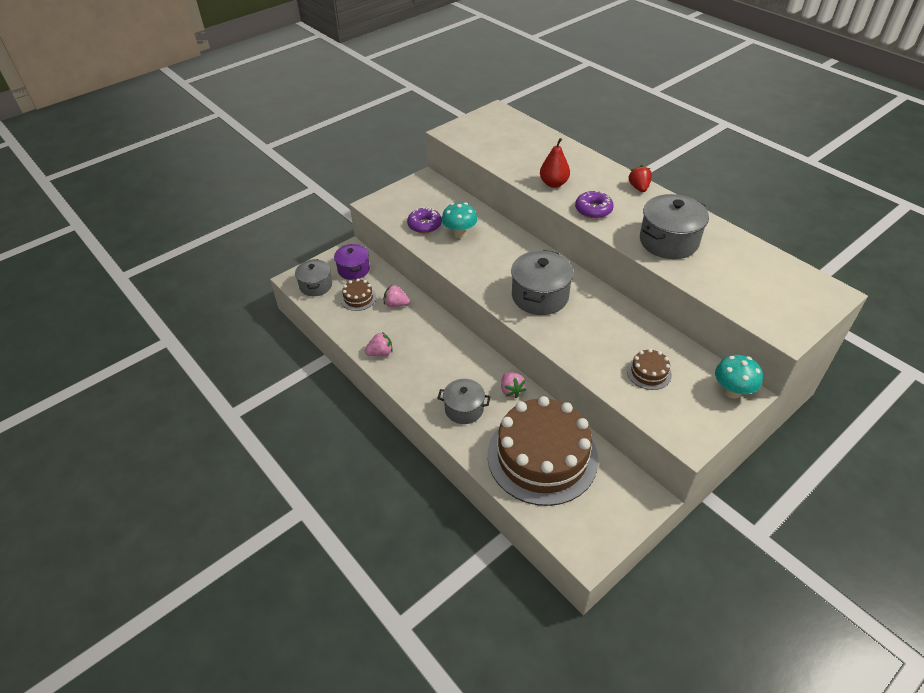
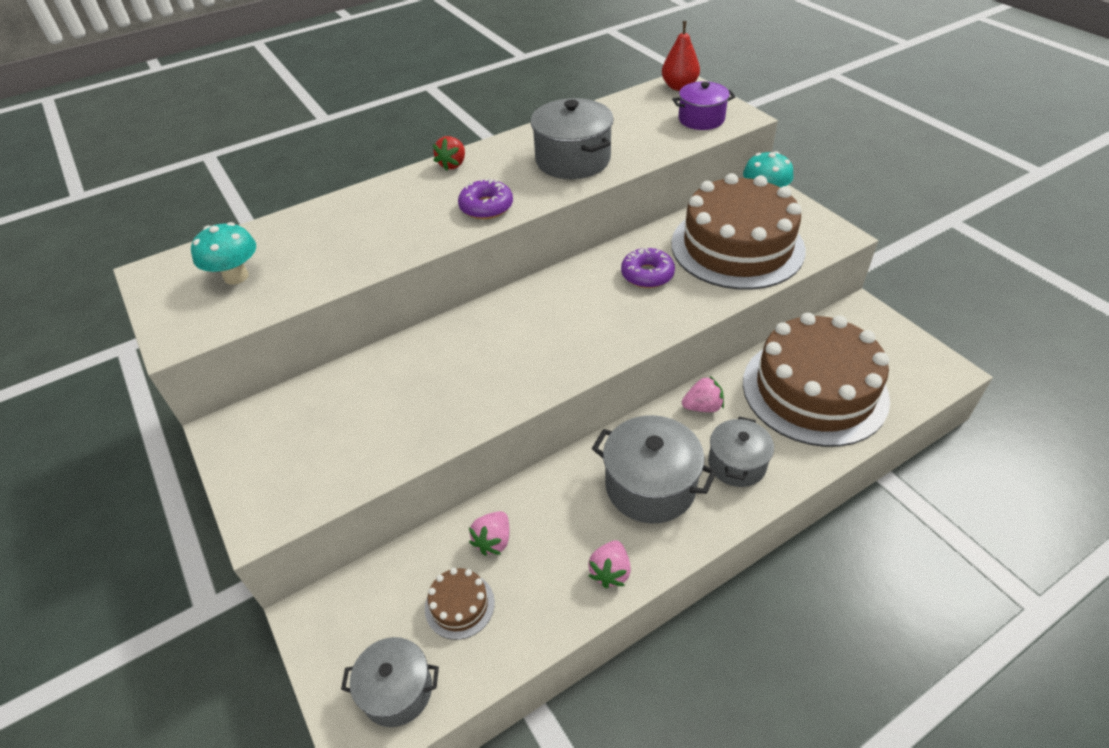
camera: 80 degrees left, 0 degrees up
purple pot [334,244,370,280] -> purple pot moved to [672,82,735,130]
pink strawberry [365,332,393,356] -> pink strawberry turned 150 degrees counterclockwise [588,540,631,588]
purple donut [407,207,442,233] -> purple donut moved to [621,248,675,288]
turquoise mushroom [442,202,477,238] -> turquoise mushroom moved to [191,222,256,285]
grey pot [511,250,574,315] -> grey pot moved to [592,415,717,524]
red pear [540,138,570,188] -> red pear moved to [662,21,700,91]
brown cake [627,349,672,390] -> brown cake [671,173,806,290], size x2.49
red strawberry [628,165,652,192] -> red strawberry turned 75 degrees counterclockwise [433,136,465,171]

